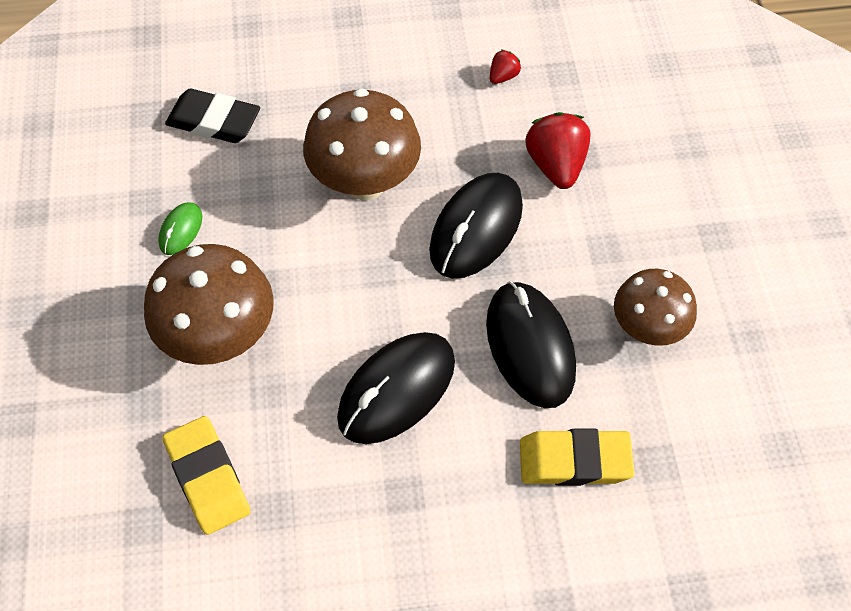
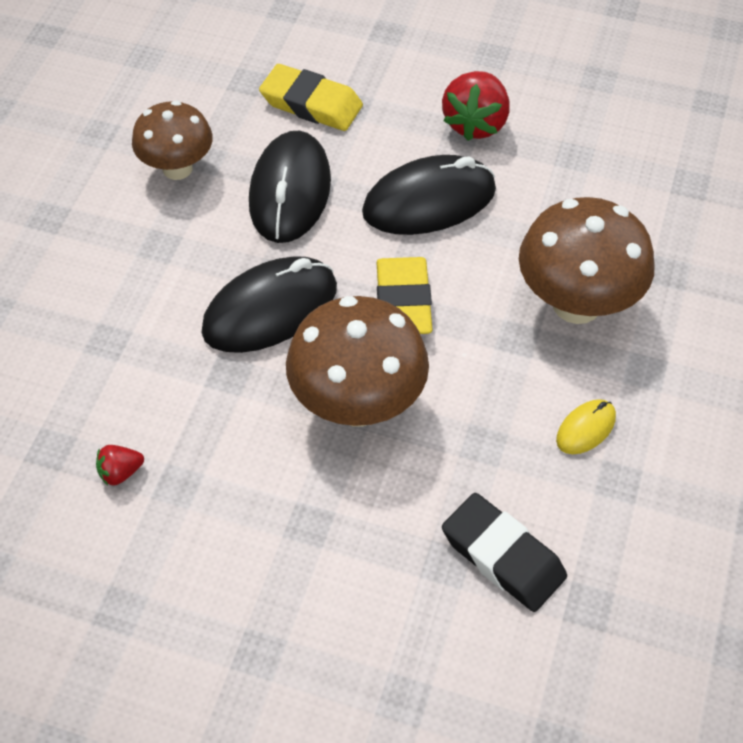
camera: 155 degrees left, 5 degrees down
green mouse [158,202,202,255] -> yellow mouse [556,399,616,454]
yellow eraser [163,416,250,535] -> yellow eraser moved to [376,257,433,334]
red strawberry [525,112,591,189] -> red strawberry moved to [442,71,510,141]

